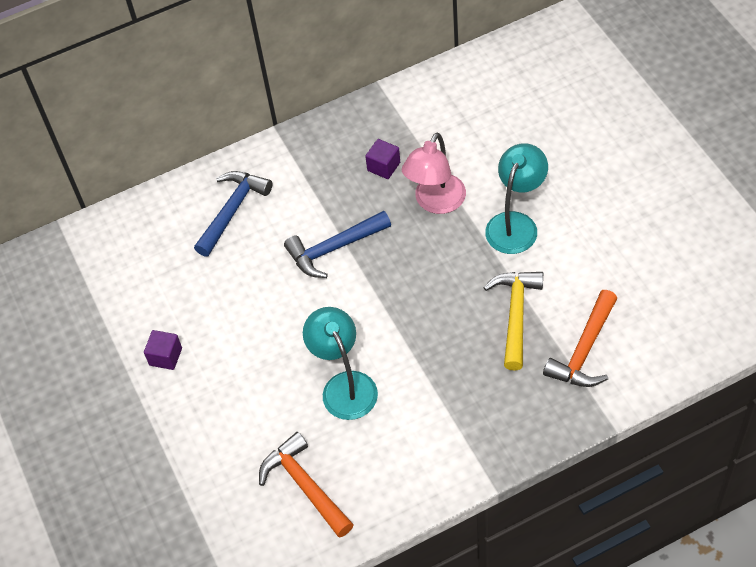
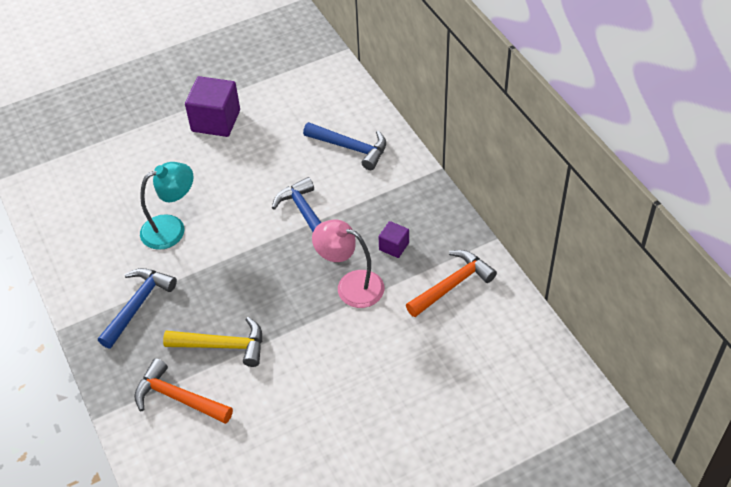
camera: 85 degrees right, 5 degrees down
purple cube [144,330,182,370] -> purple cube [185,76,240,137], size x1.95
orange hammer [259,432,354,537] -> orange hammer moved to [406,250,497,317]
turquoise lamp [485,143,548,254] -> none
none -> blue hammer [98,268,177,348]

